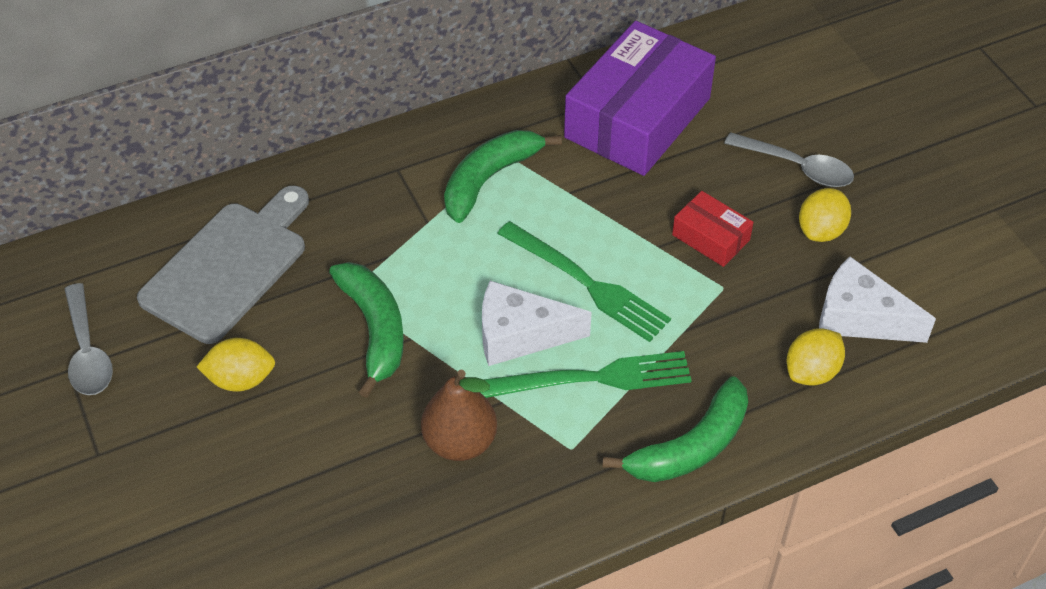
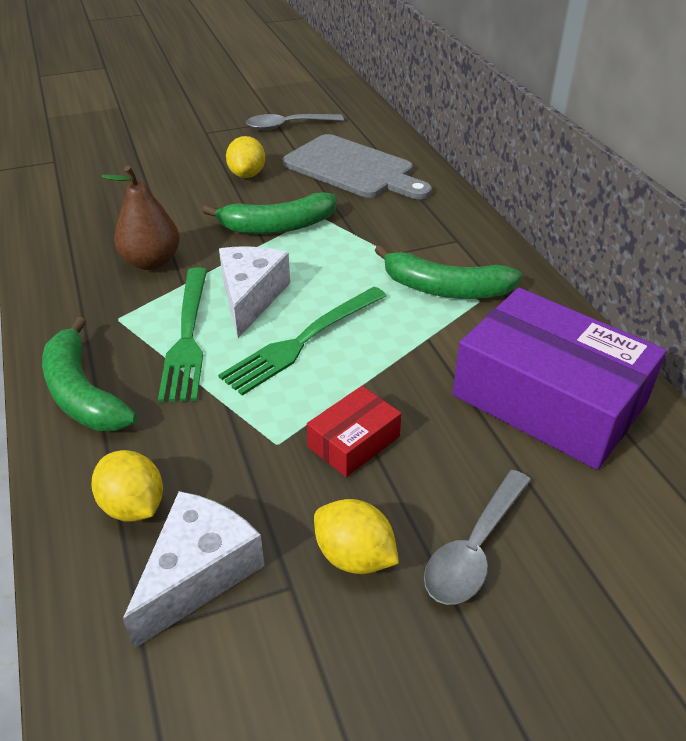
camera: 95 degrees right, 10 degrees down
green banana [444,130,562,223] -> green banana turned 150 degrees clockwise [375,245,522,299]

